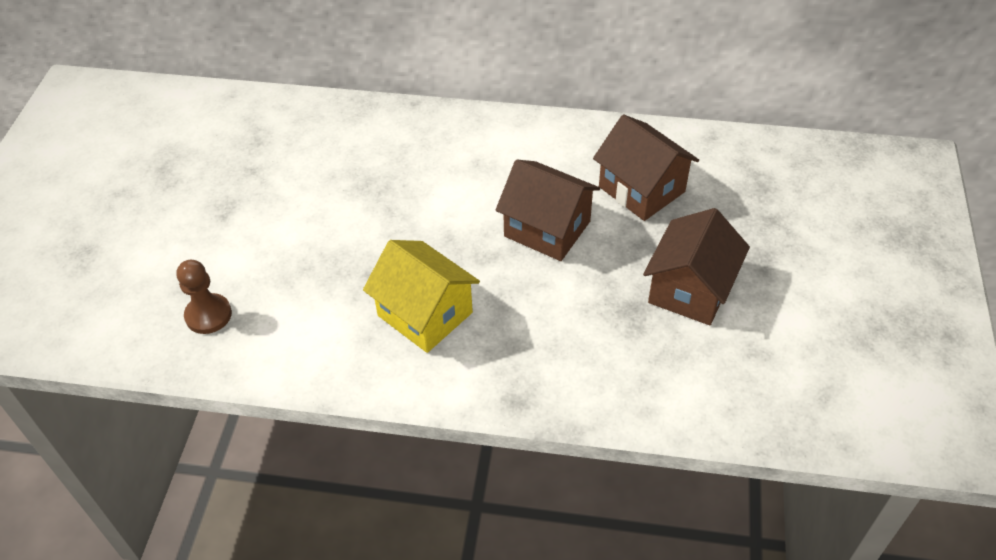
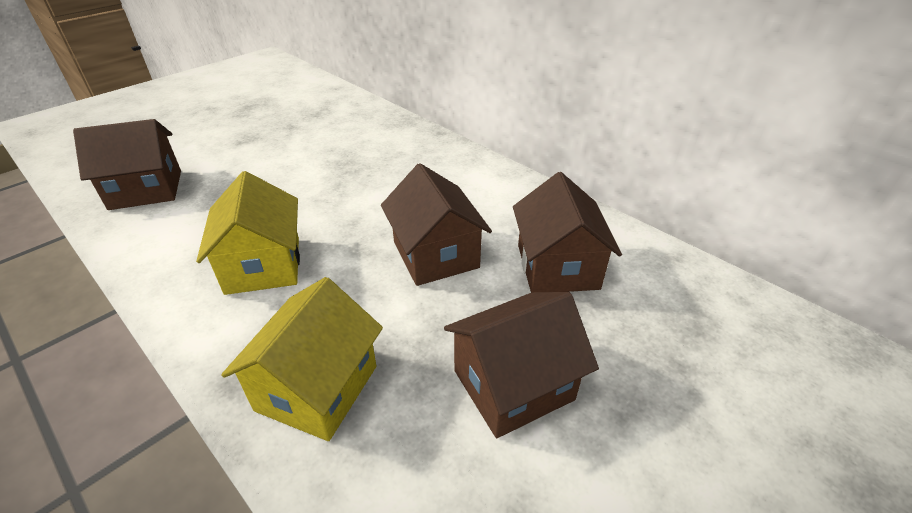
camera: 35 degrees right, 10 degrees down
brown pawn [176,260,232,334] -> brown house [73,119,181,210]
none -> yellow house [221,277,383,441]

